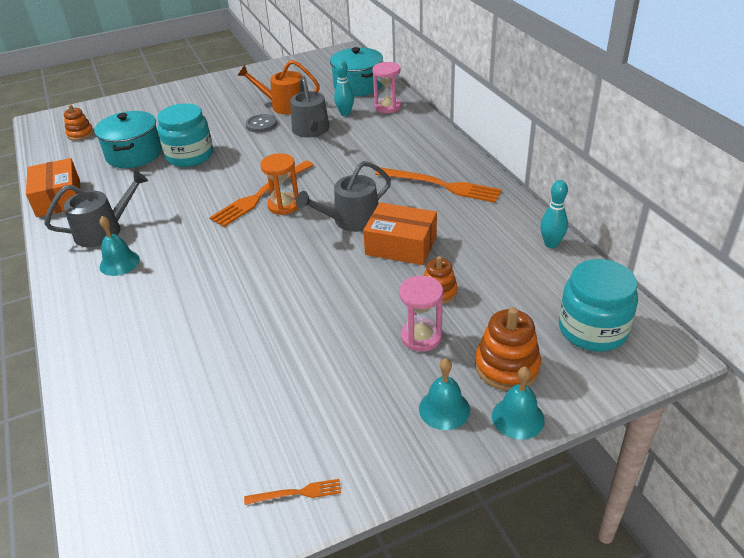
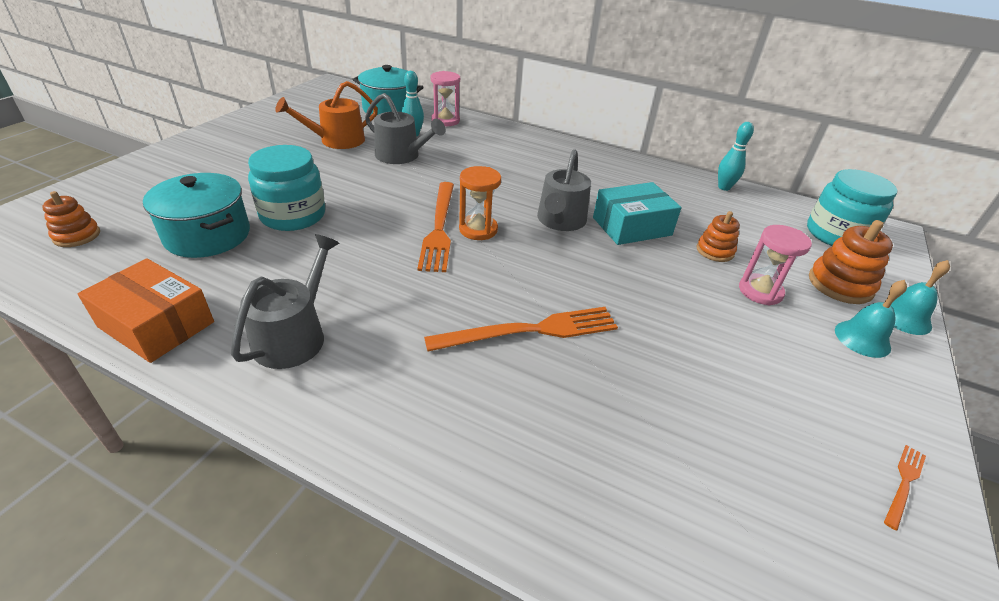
camera: 45 degrees left, 0 degrees up
turquoise bell [99,216,140,276] -> none
grey button [245,114,277,133] -> none
orange box [363,203,437,265] -> turquoise box [593,182,682,245]
orange fork [375,167,502,203] -> orange fork moved to [424,307,618,352]

